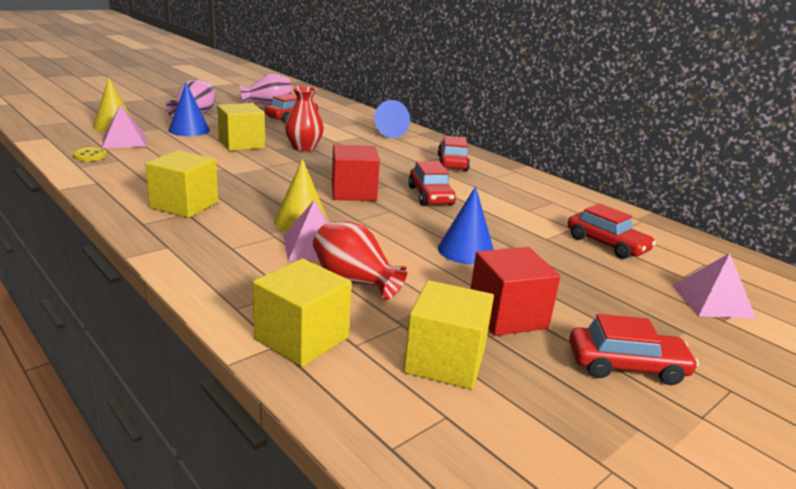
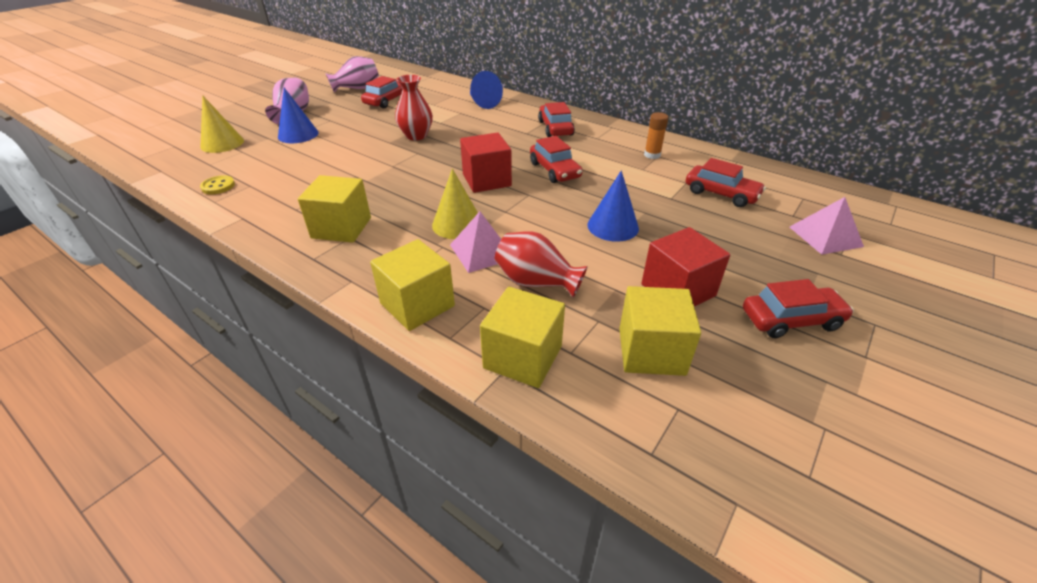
camera: 10 degrees left, 15 degrees up
pink pyramid [102,105,146,148] -> none
yellow cube [217,103,265,151] -> yellow cube moved to [370,239,455,331]
none -> orange glue stick [644,112,669,159]

